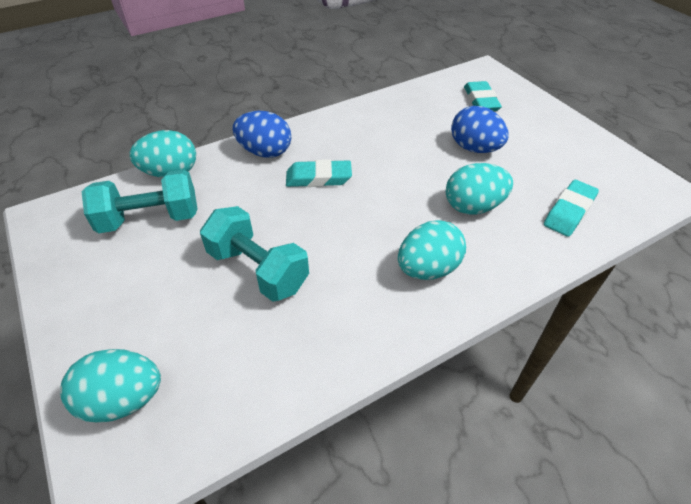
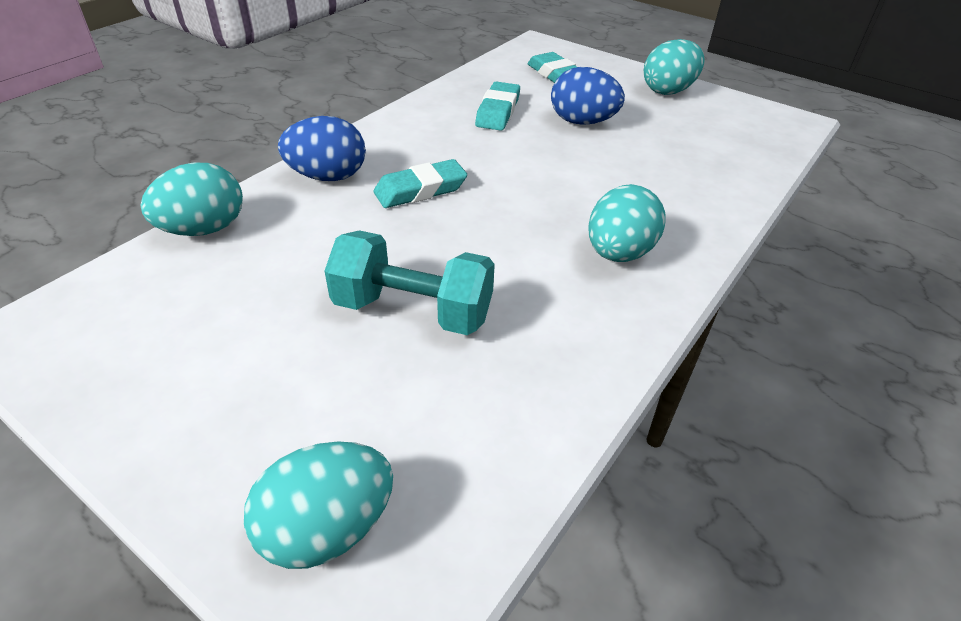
camera: 25 degrees left, 5 degrees down
turquoise dumbbell [82,170,197,233] -> none
turquoise egg [446,163,513,214] -> turquoise egg moved to [644,39,704,95]
turquoise eraser [544,180,599,237] -> turquoise eraser moved to [475,82,520,131]

